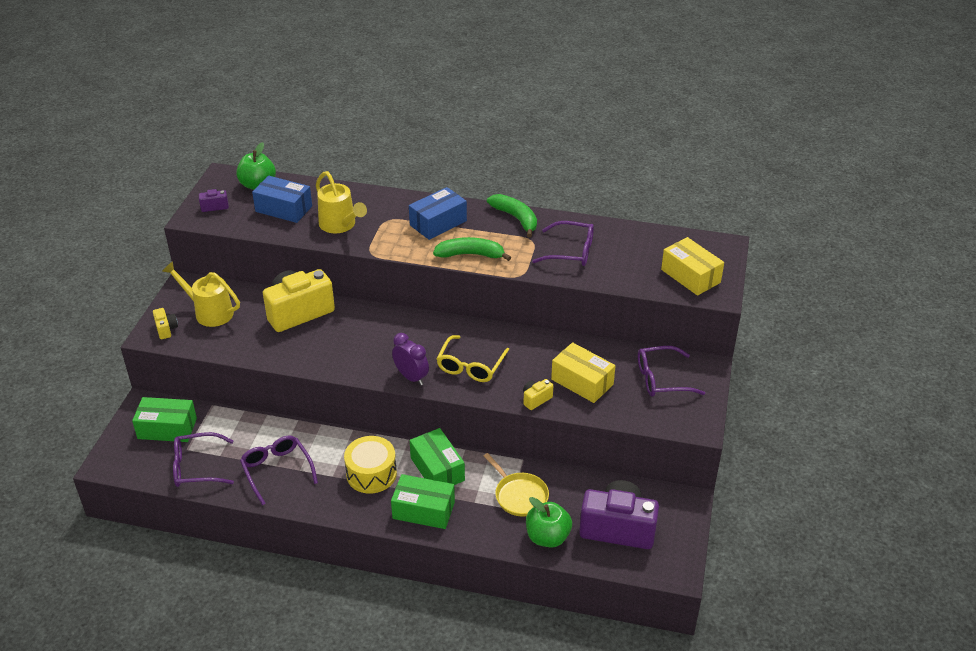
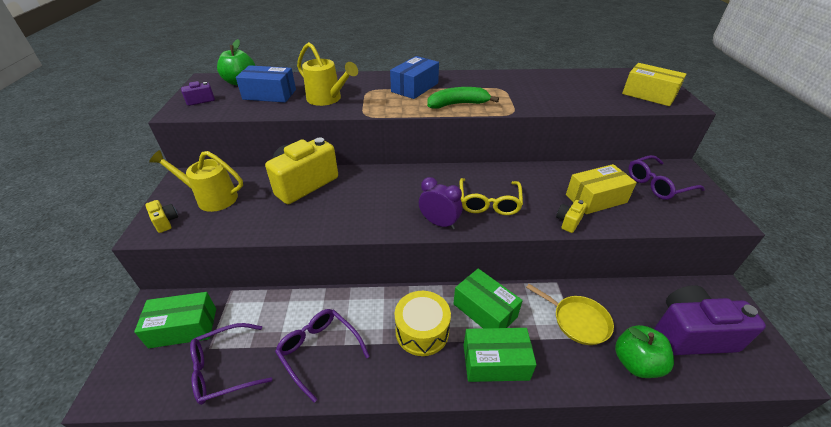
camera: 15 degrees left, 0 degrees up
green banana [487,194,537,238] -> none
purple glasses [532,221,594,266] -> none
yellow box [551,342,616,403] -> yellow box turned 45 degrees counterclockwise [566,164,637,214]

